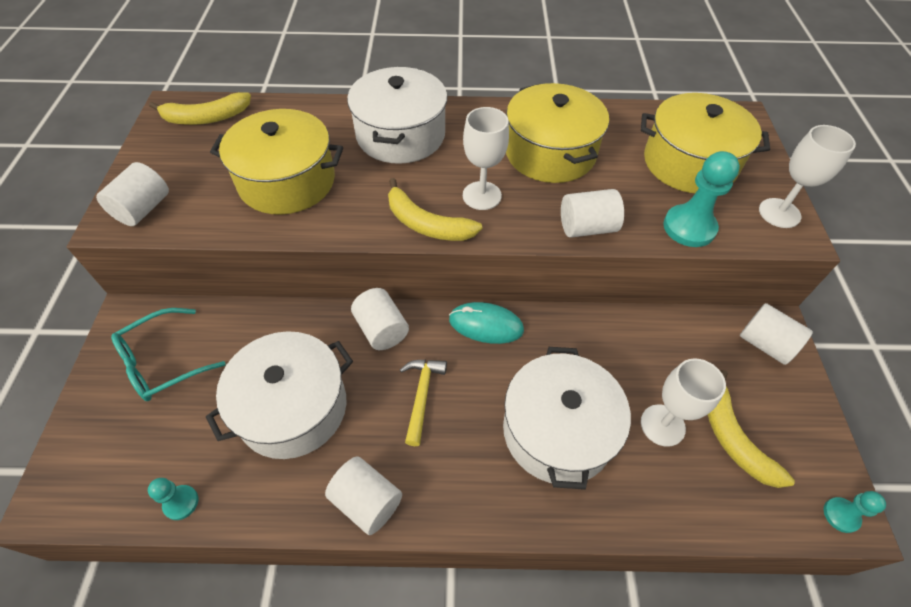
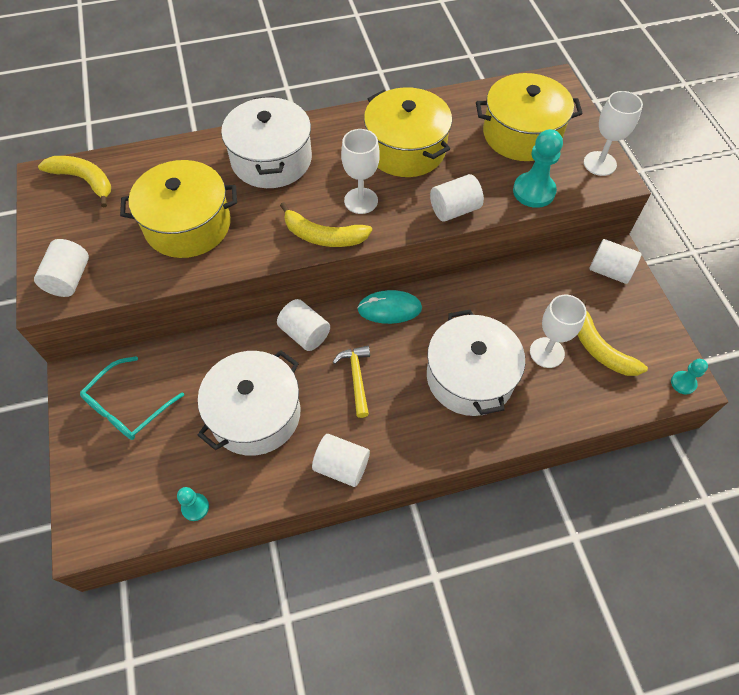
camera: 15 degrees left, 5 degrees up
yellow banana [149,92,251,125] -> yellow banana turned 120 degrees counterclockwise [38,156,111,207]

